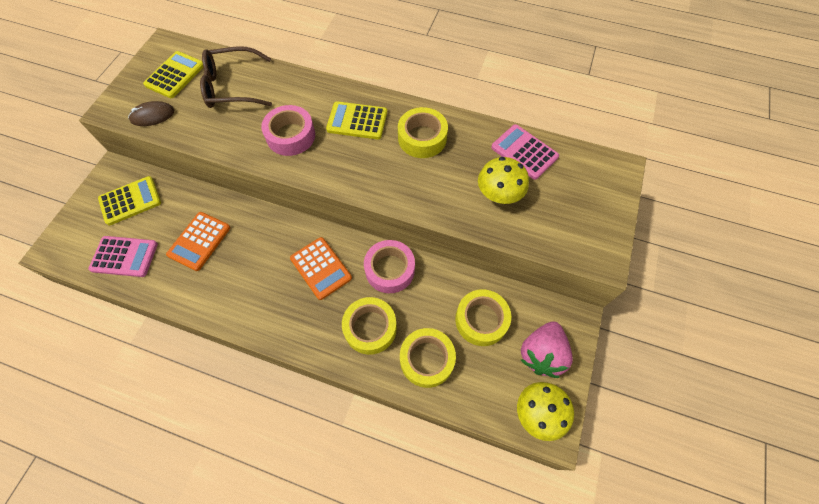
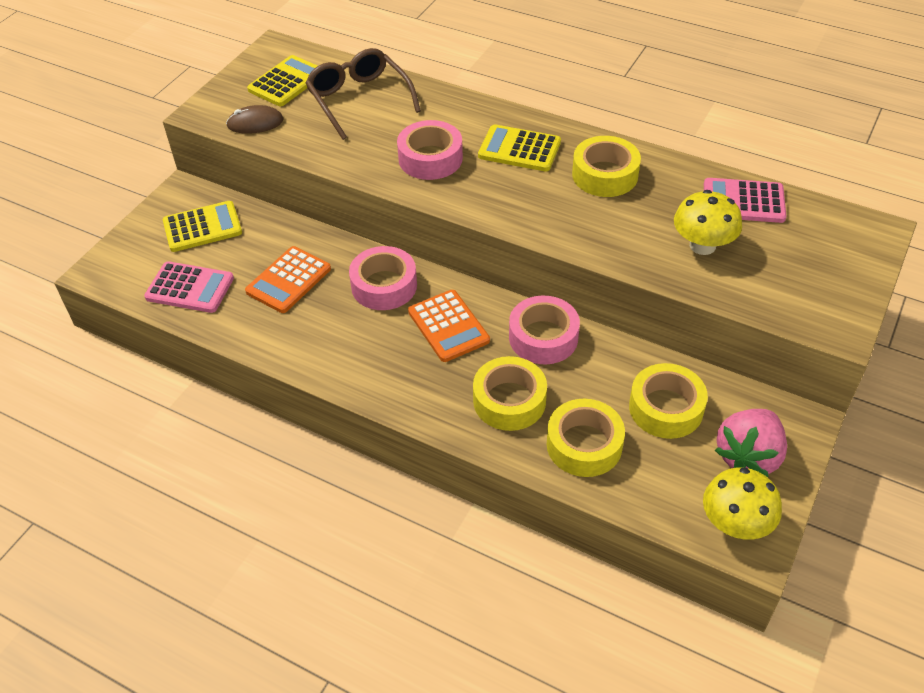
camera: 10 degrees right, 15 degrees down
brown glasses [200,46,272,108] -> brown glasses turned 60 degrees clockwise [305,48,421,140]
pink calculator [491,124,559,180] -> pink calculator turned 45 degrees counterclockwise [704,178,786,223]
none -> pink tape [349,246,417,310]

